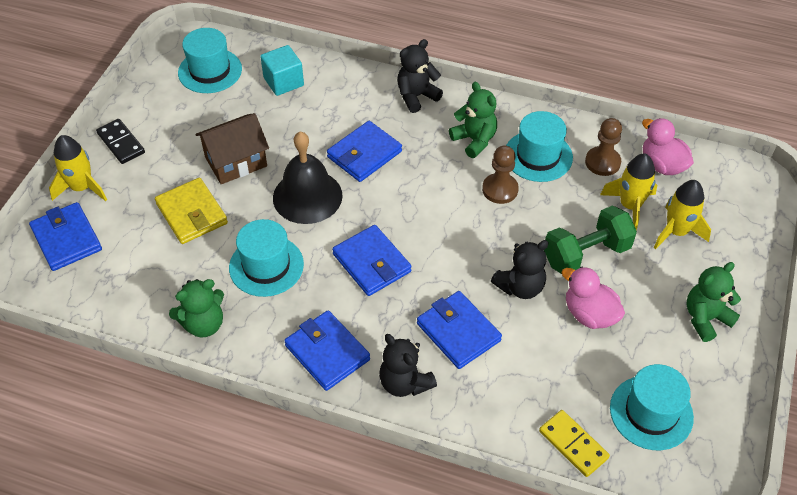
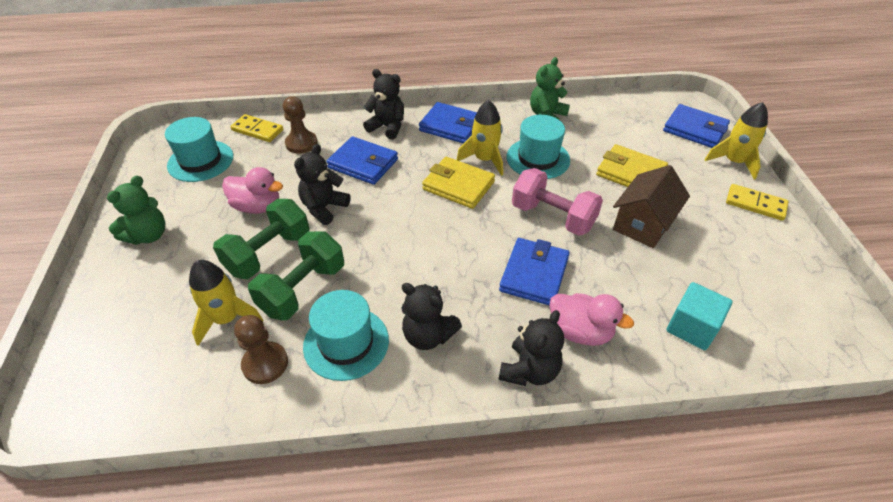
camera: 155 degrees right, 5 degrees down
black domino [96,119,145,164] -> yellow domino [726,184,789,221]
turquoise hat [178,28,242,93] -> none
black bell [273,131,343,224] -> pink dumbbell [512,168,603,236]
blue wallet [332,225,411,296] -> yellow wallet [422,157,495,209]
green teddy bear [449,82,497,158] -> black teddy bear [401,283,462,350]
brown pawn [482,145,519,204] -> brown pawn moved to [283,96,318,154]
pink duck [642,118,694,175] -> pink duck moved to [549,293,634,346]
yellow rocket [654,180,711,249] -> yellow rocket moved to [457,100,503,176]
none -> green dumbbell [248,231,344,320]

